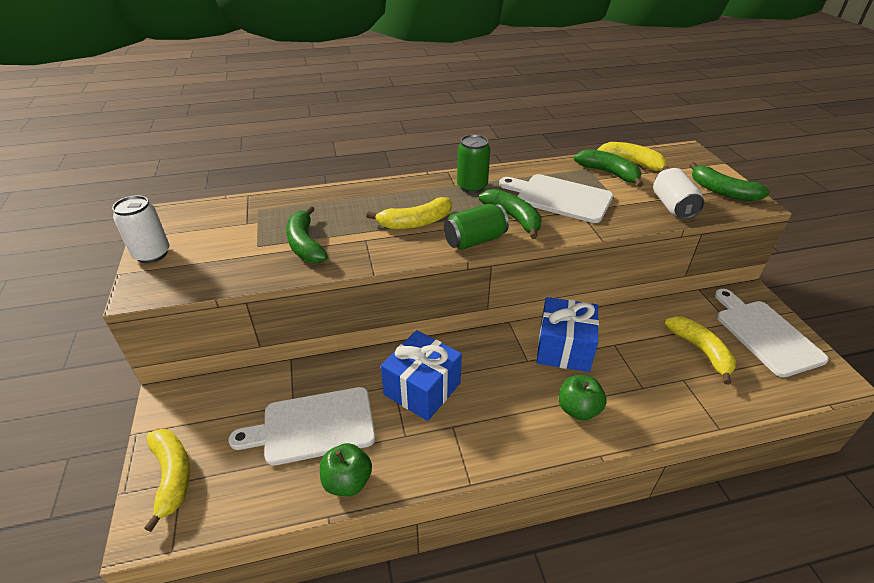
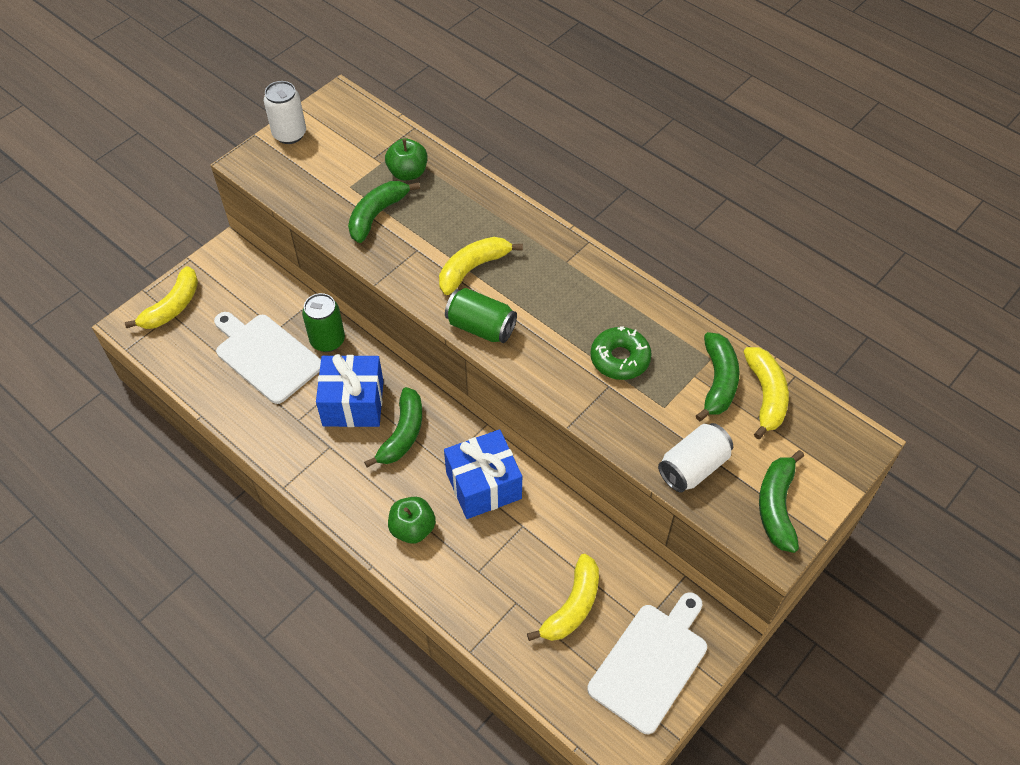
camera: 55 degrees right, 15 degrees up
green apple [320,443,372,496] -> green apple moved to [385,138,427,181]
yellow banana [366,197,452,229] -> yellow banana turned 105 degrees clockwise [439,237,523,295]
green can [457,134,490,193] -> green can moved to [302,293,345,352]
green banana [479,189,542,239] -> green banana moved to [364,387,422,468]
white cutting board [499,174,613,223] -> green donut [591,326,652,380]

